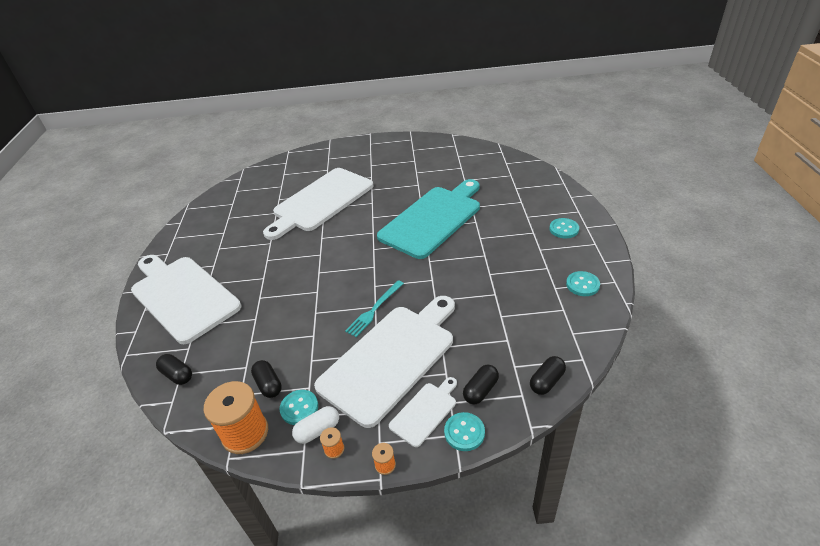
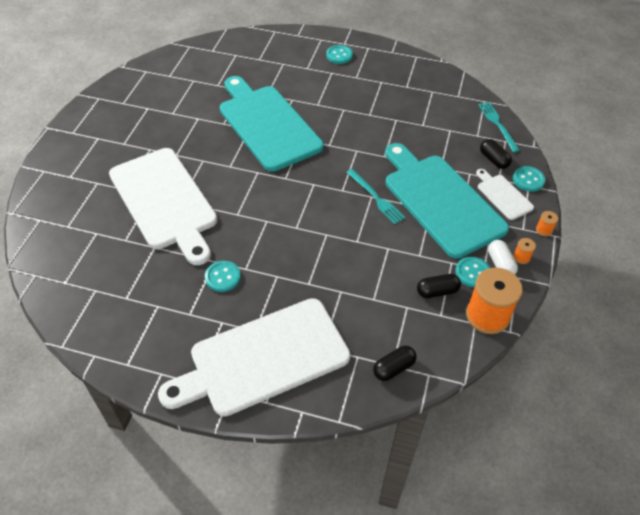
camera: 75 degrees left, 10 degrees up
white cutting board [314,296,455,428] -> turquoise cutting board [385,143,509,259]
black capsule [530,356,566,395] -> turquoise fork [478,102,520,152]
turquoise button [566,271,600,296] -> turquoise button moved to [205,261,241,292]

